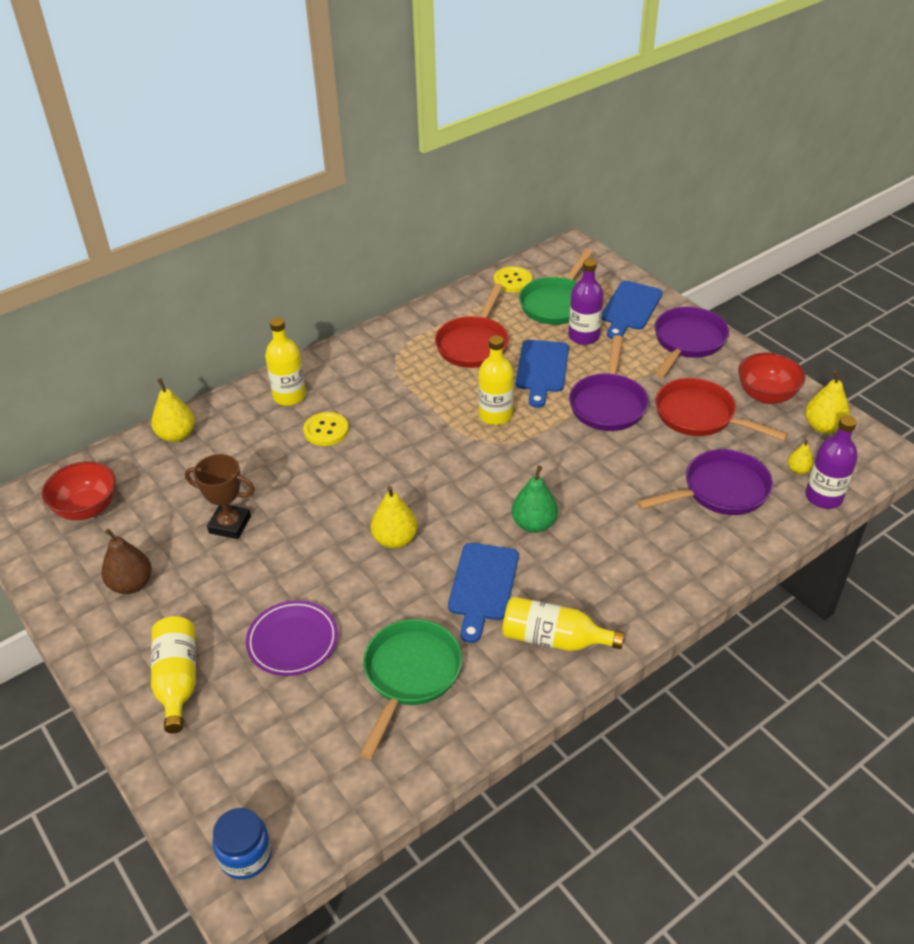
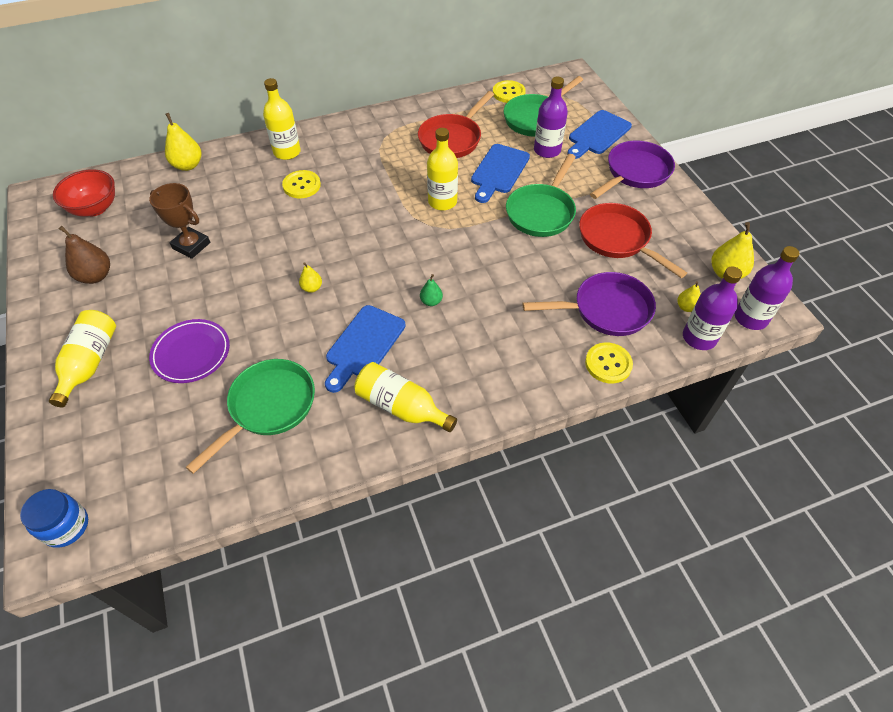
camera: 15 degrees right, 10 degrees up
yellow pear [371,486,418,549] -> yellow pear [299,262,322,293], size x0.56
green pear [512,465,558,533] -> green pear [420,274,443,306], size x0.56
purple pan [569,335,648,431] -> green pan [506,154,576,237]
red bowl [738,353,806,404] -> none
none -> yellow button [585,342,633,384]
none -> purple bottle [735,246,800,330]

